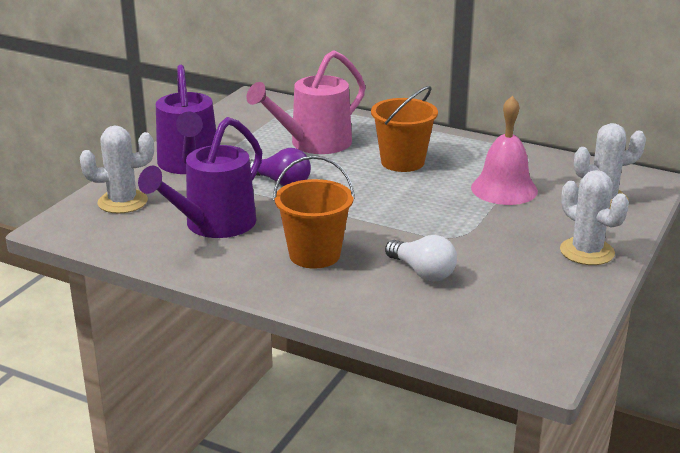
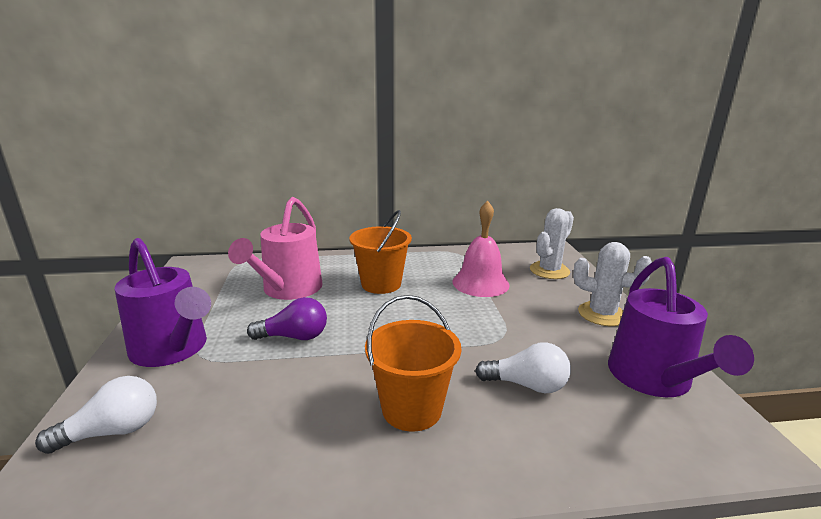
camera: 35 degrees left, 5 degrees down
white cactus [80,126,154,214] -> white light bulb [35,376,157,454]
purple watering can [138,117,262,238] -> purple watering can moved to [608,257,754,397]

